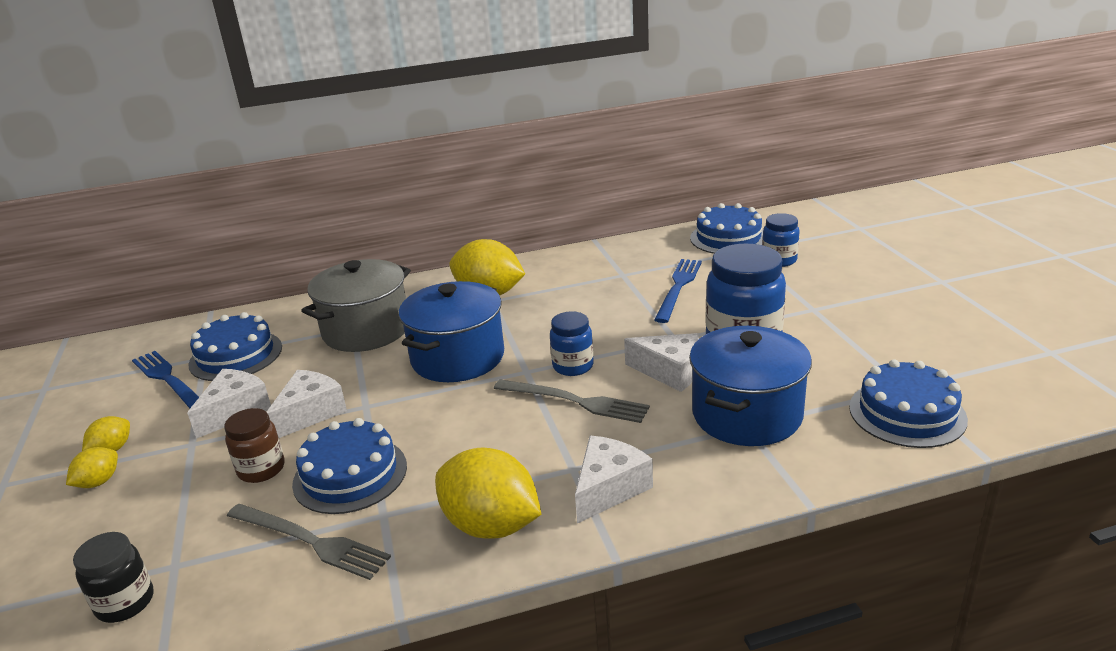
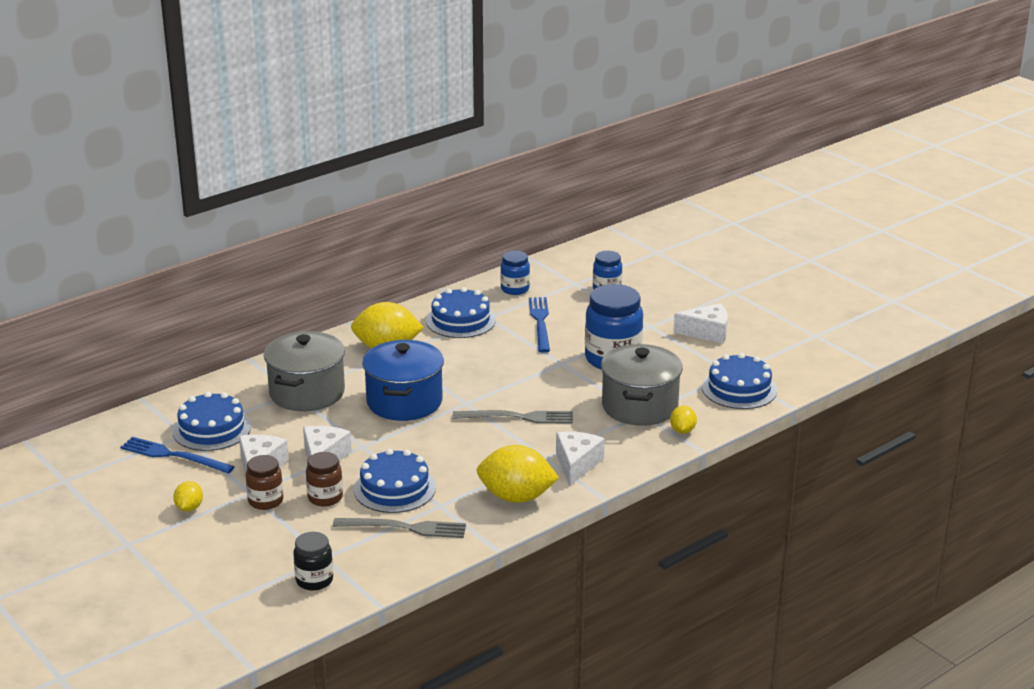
camera: 25 degrees left, 0 degrees up
yellow lemon [66,447,118,488] -> yellow lemon moved to [670,406,697,434]
blue jar [550,311,594,376] -> blue jar moved to [500,251,530,295]
white cheese [624,333,699,392] -> white cheese moved to [673,303,728,344]
blue pot [689,326,812,446] -> grey pot [601,344,683,426]
blue cake [690,203,763,254] -> blue cake moved to [426,287,496,338]
none -> brown jar [246,455,283,510]

